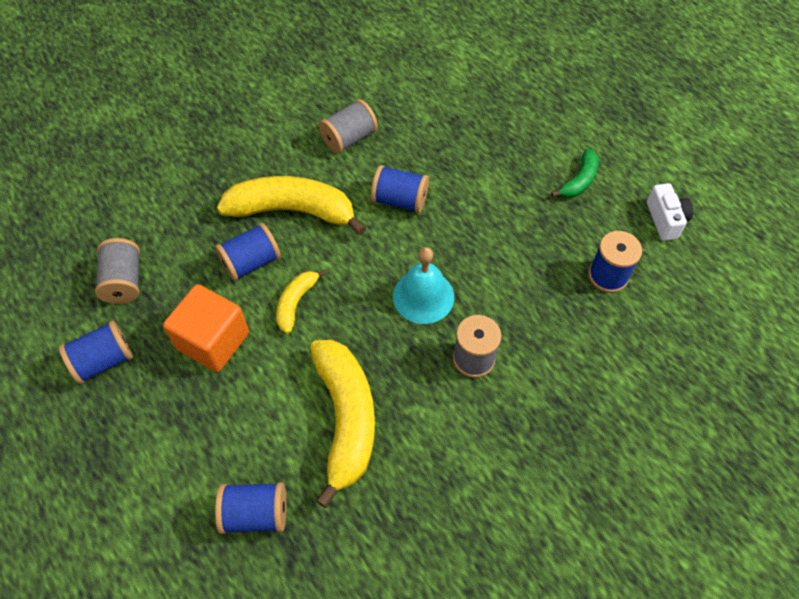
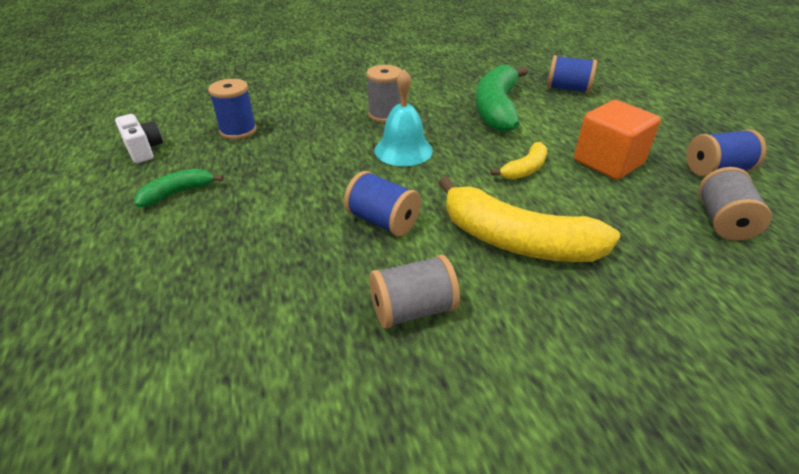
camera: 160 degrees left, 20 degrees down
blue spool [215,223,281,281] -> none
yellow banana [310,340,375,508] -> green banana [476,64,528,132]
white camera [647,183,693,241] -> white camera turned 135 degrees clockwise [115,114,163,163]

